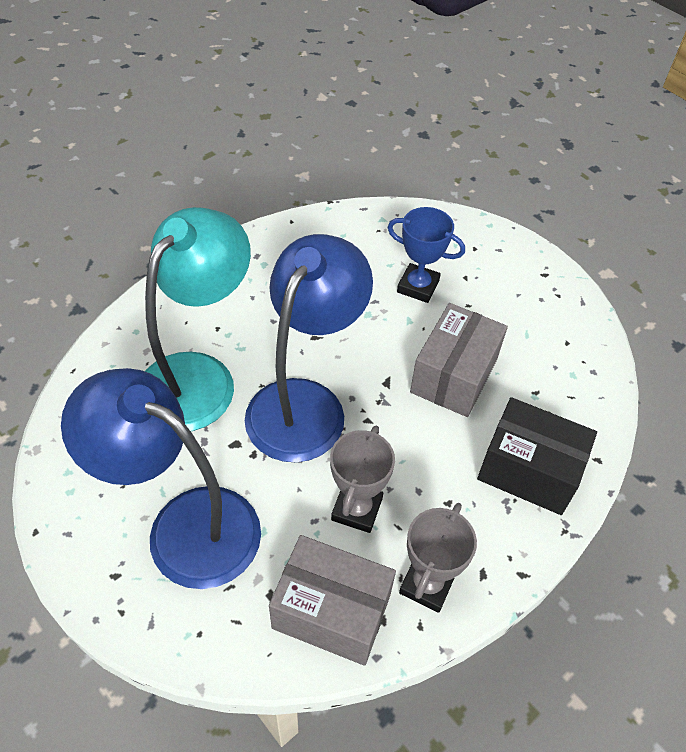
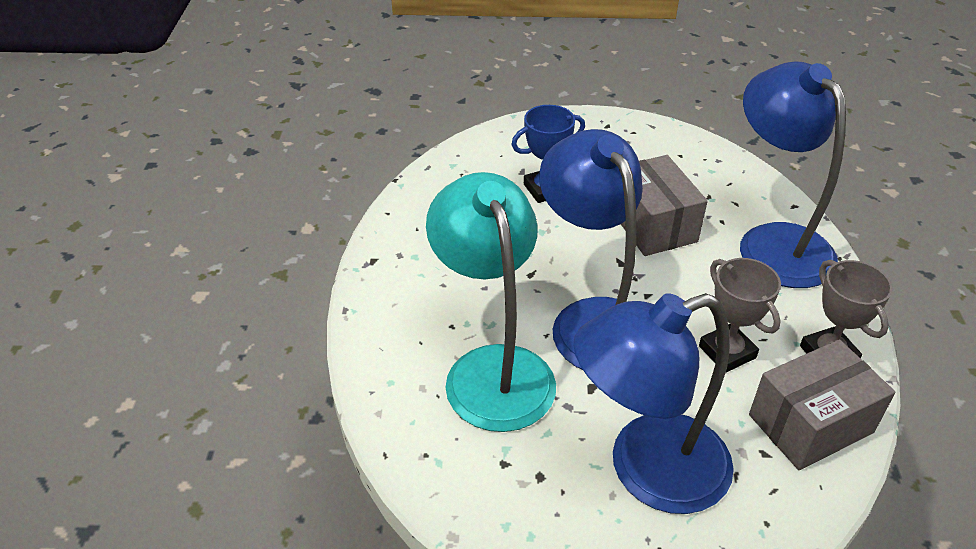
camera: 45 degrees left, 10 degrees down
black box [477,397,597,515] -> blue lamp [740,61,846,288]

